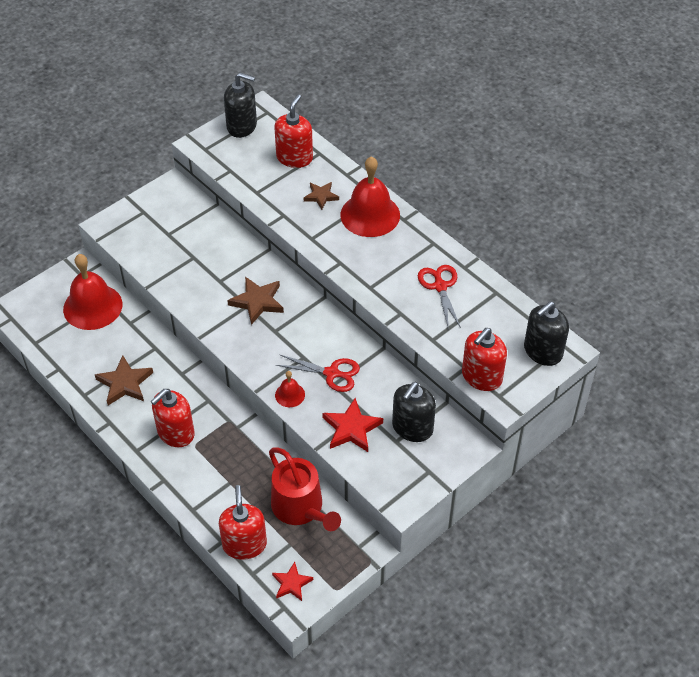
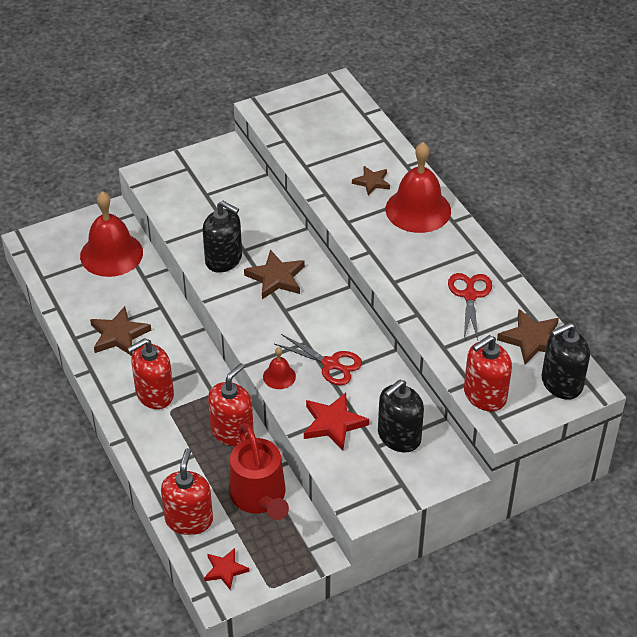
camera: 15 degrees right, 5 degrees down
black soap dispenser [224,73,257,138] -> black soap dispenser moved to [202,201,242,273]
red soap dispenser [274,95,313,168] -> red soap dispenser moved to [208,363,254,446]
none -> brown star [497,309,559,364]

